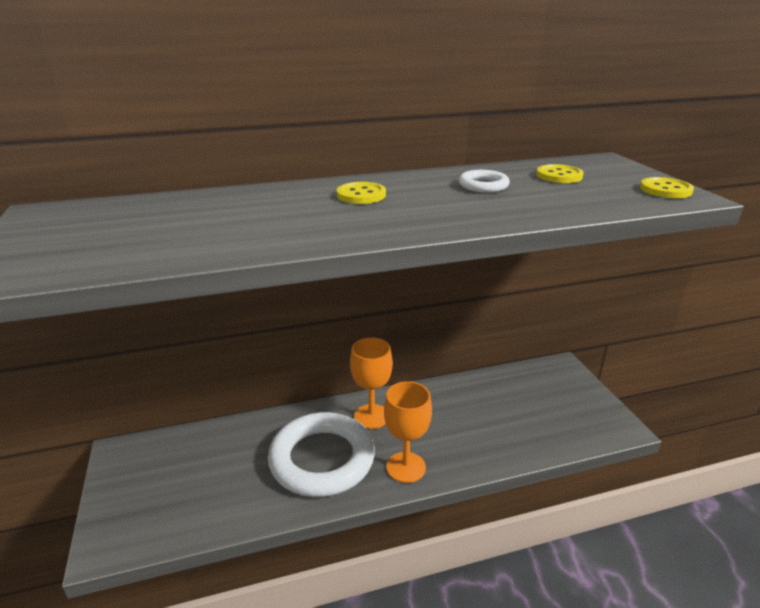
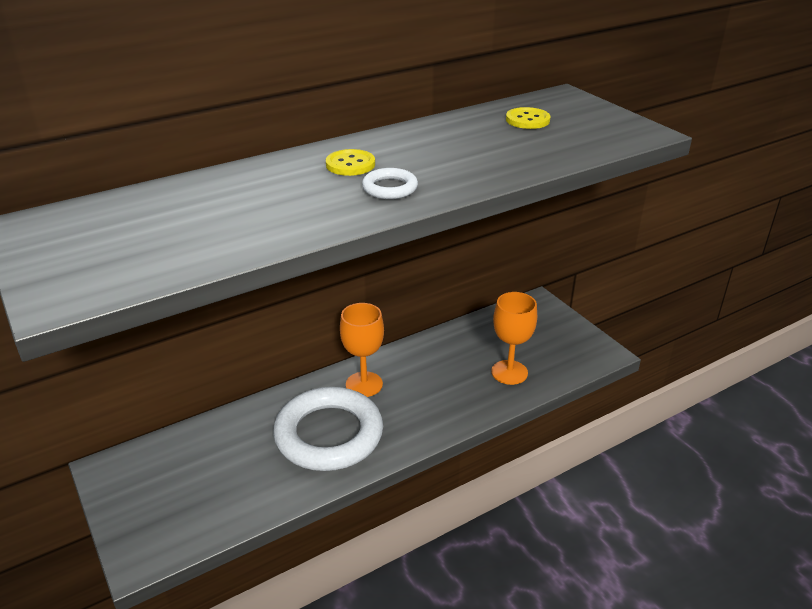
camera: 15 degrees left, 5 degrees up
orange goblet [384,381,432,483] -> orange goblet moved to [491,292,537,385]
white ring [459,170,510,193] -> white ring moved to [362,168,418,199]
yellow button [640,177,694,198] -> none

